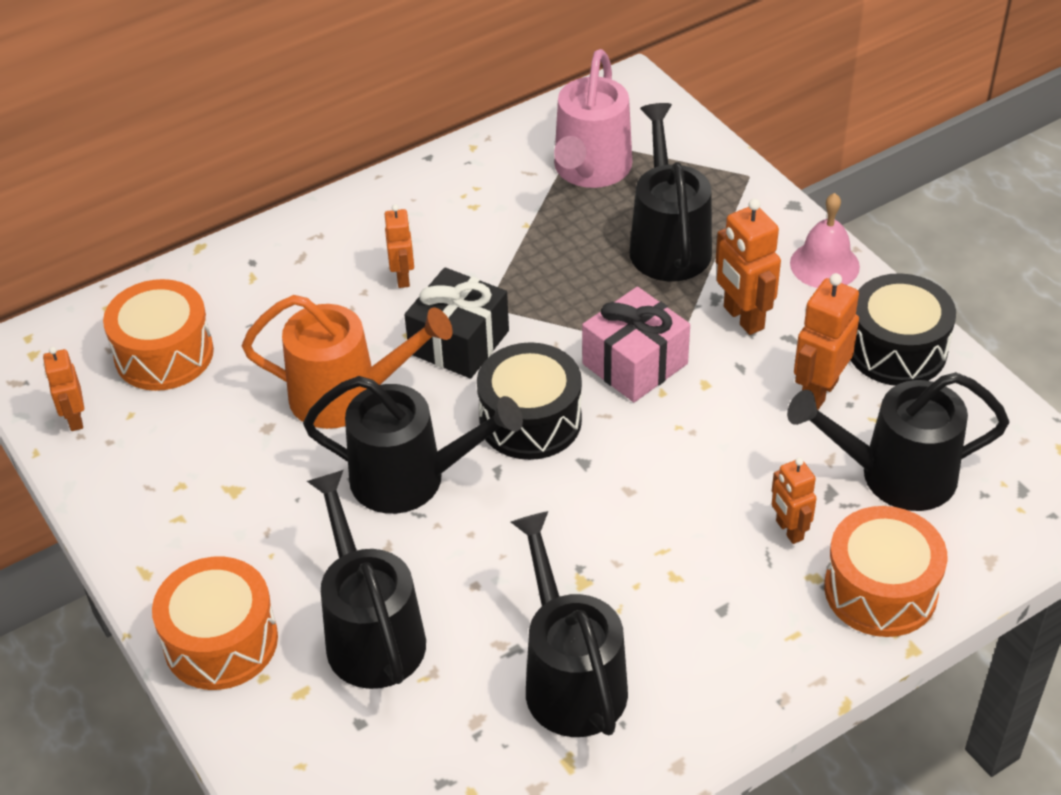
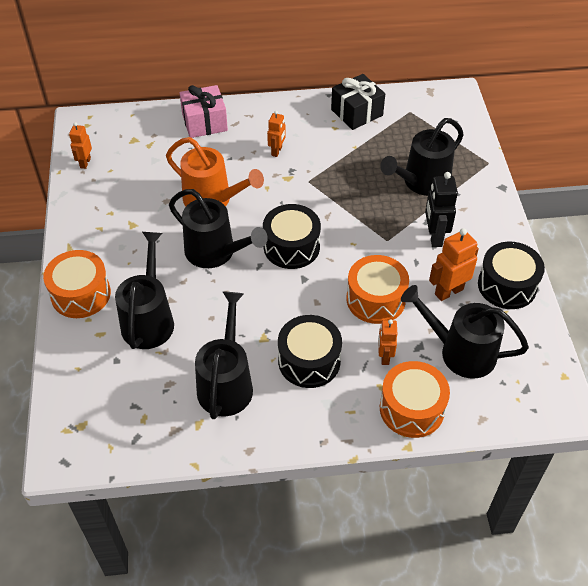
camera: 25 degrees right, 5 degrees up
orange drum [103,279,214,391] -> orange drum moved to [347,255,409,324]
black gift [404,267,509,379] -> black gift moved to [331,74,385,130]
pink watering can [554,49,632,188] -> none
pink gift [582,287,690,402] -> pink gift moved to [179,85,228,138]
black watering can [629,103,712,282] -> black watering can turned 150 degrees counterclockwise [380,118,464,196]
orange robot [716,198,781,335] -> black robot [425,172,458,247]
pink bell [790,193,860,288] -> none
none -> black drum [278,315,342,388]

